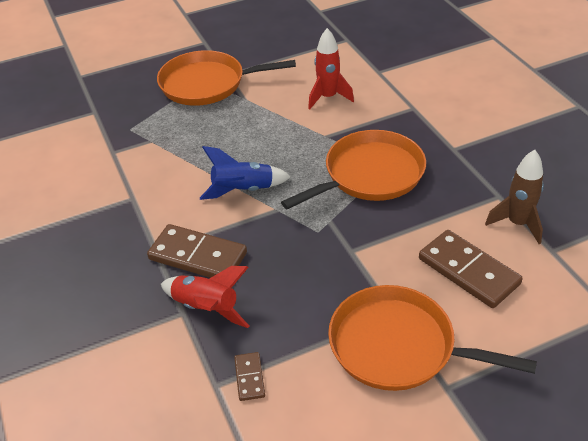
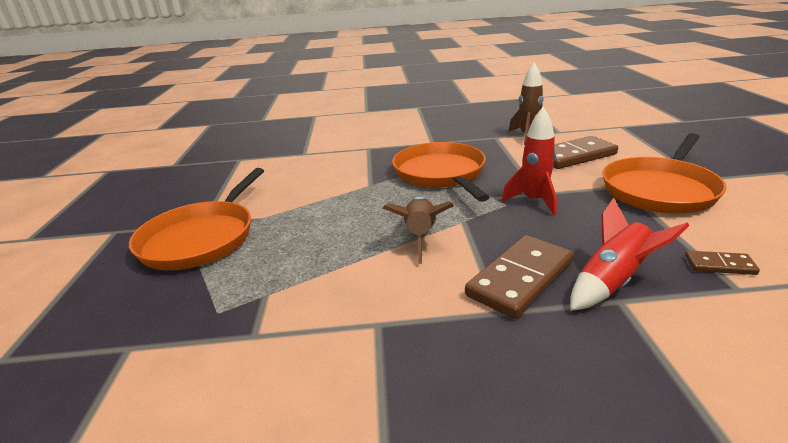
camera: 70 degrees left, 15 degrees down
blue rocket [200,146,291,200] -> brown rocket [383,196,454,264]
red rocket [308,28,354,109] -> red rocket moved to [502,107,557,216]

